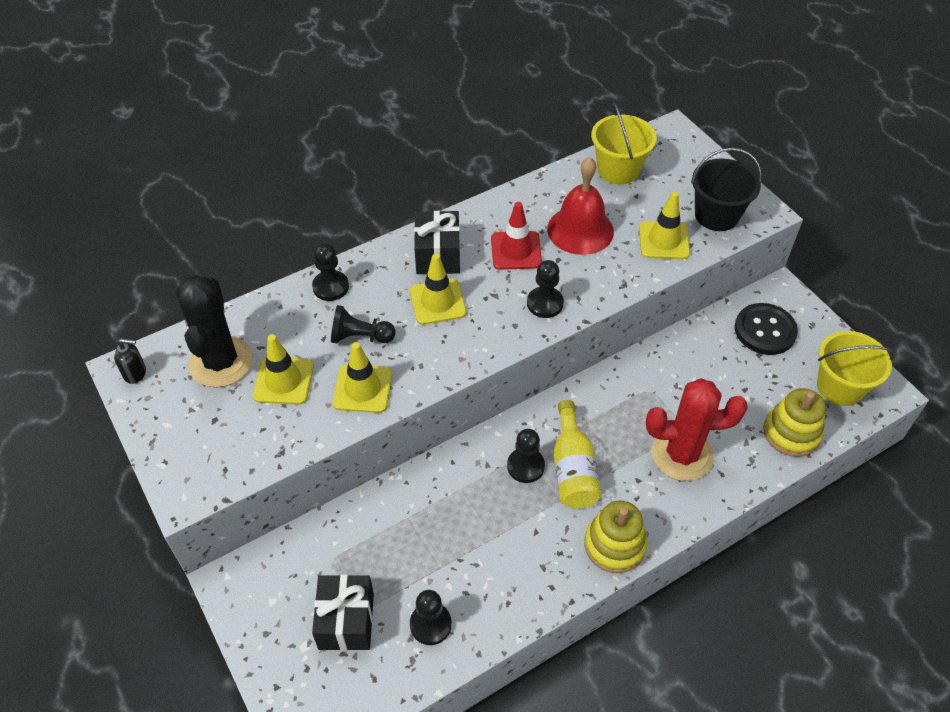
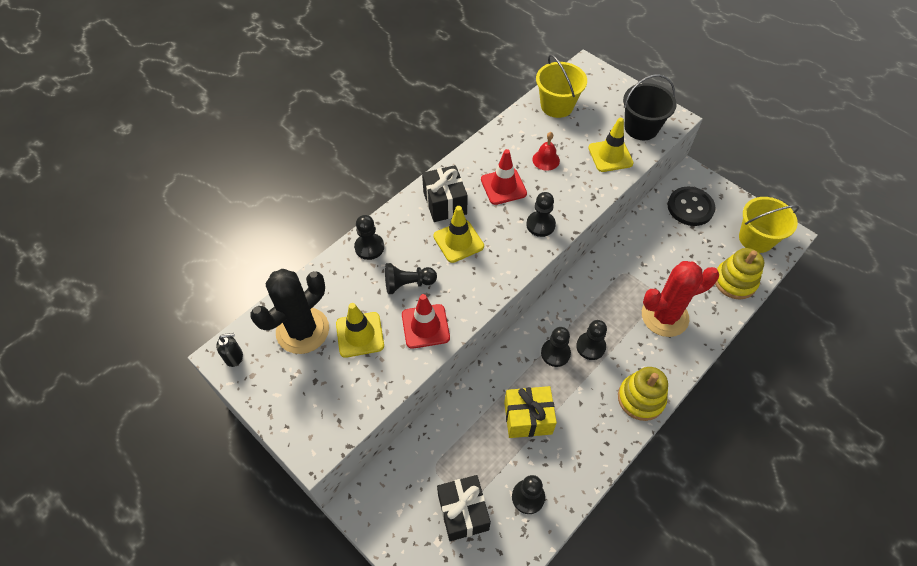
camera: 15 degrees left, 5 degrees up
black cactus [176,275,253,387] -> black cactus turned 60 degrees clockwise [250,269,329,354]
yellow traffic cone [333,342,392,413] -> red traffic cone [402,294,450,349]
red bell [547,157,614,255] -> red bell [532,132,560,171], size x0.52
yellow bottle [553,400,602,508] -> black pawn [576,320,607,360]
none -> yellow gift [504,386,557,438]

